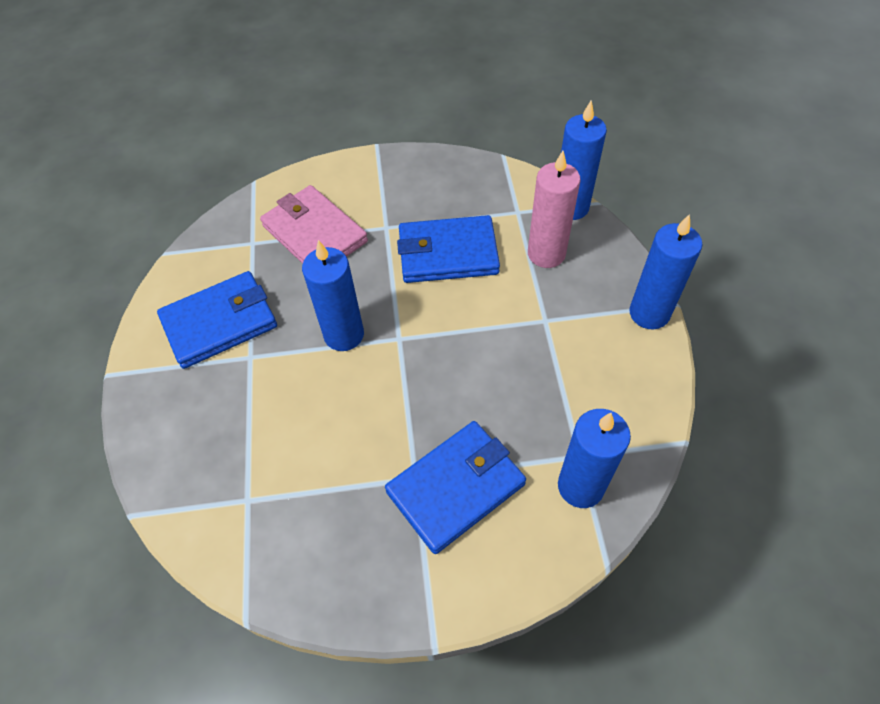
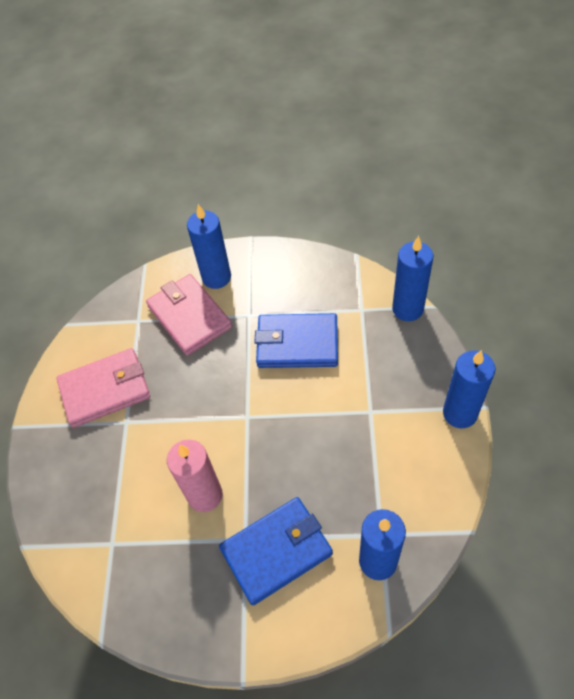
camera: 10 degrees right, 0 degrees up
blue wallet [157,271,277,369] -> pink wallet [56,348,150,428]
blue candle [302,240,364,351] -> blue candle moved to [187,204,231,289]
pink candle [528,151,581,268] -> pink candle moved to [167,439,223,512]

